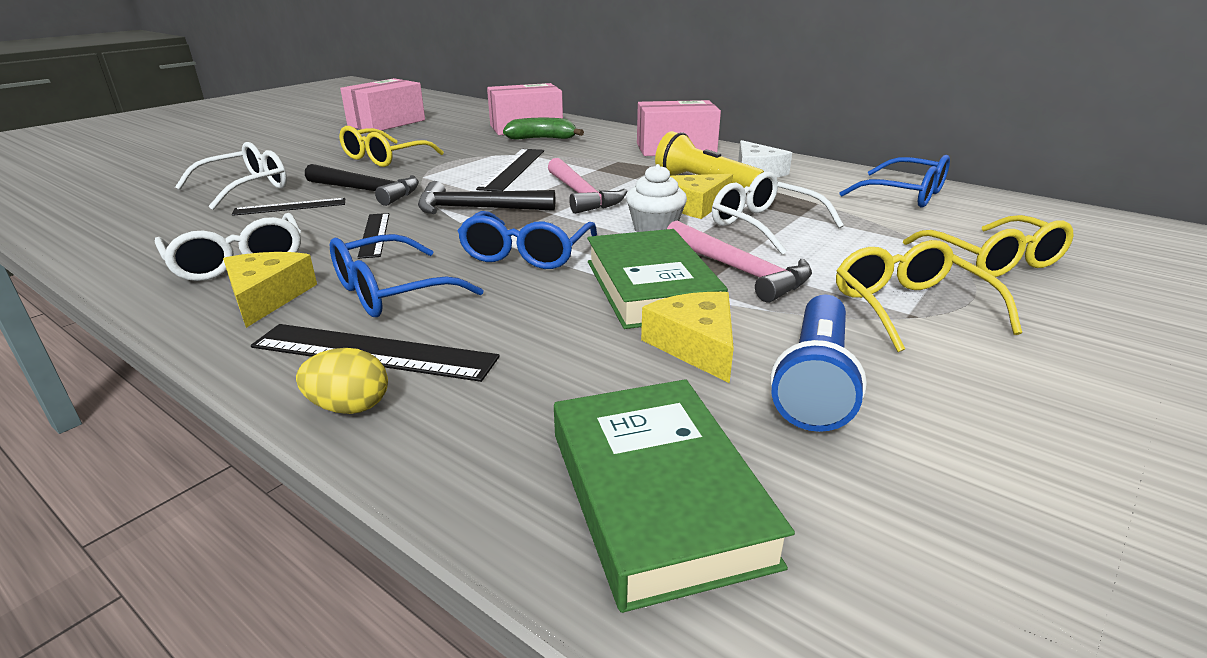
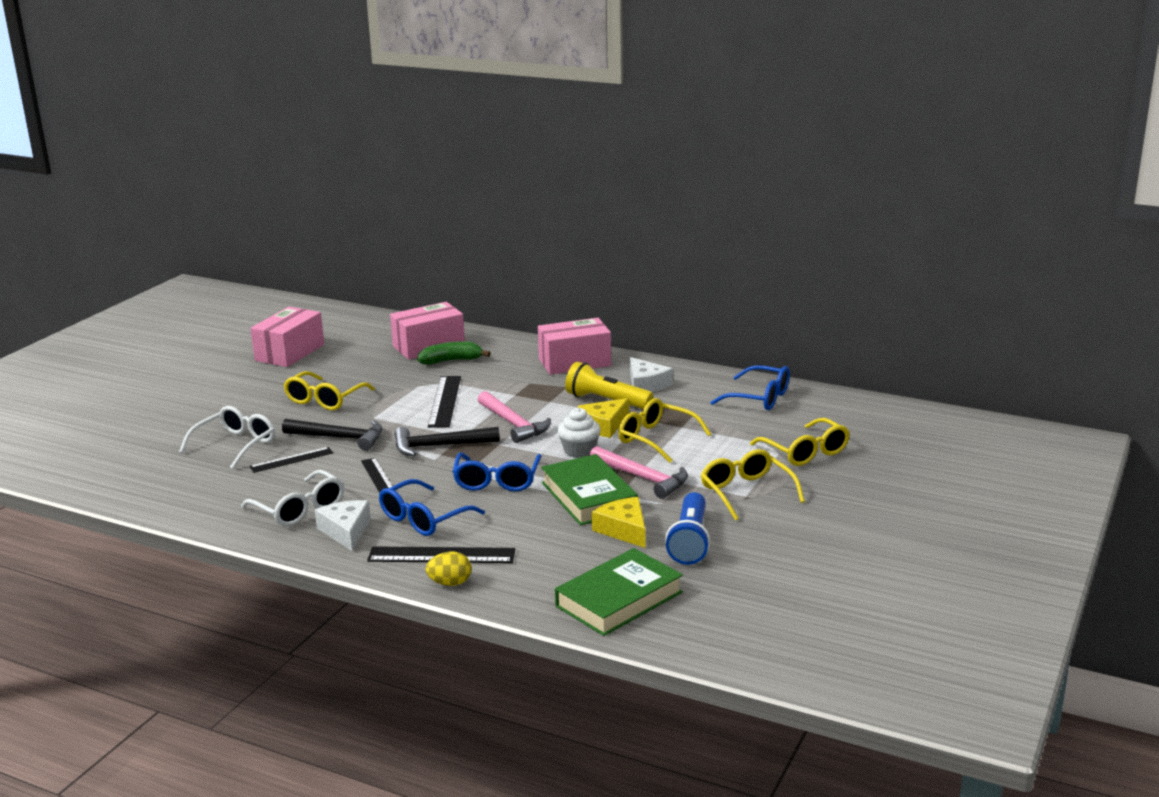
camera: 10 degrees left, 5 degrees down
yellow cheese [223,252,317,328] -> white cheese [315,500,371,551]
green book [554,379,795,613] -> green book turned 75 degrees clockwise [555,548,683,636]
white glasses [712,172,844,255] -> yellow glasses [618,398,711,463]

